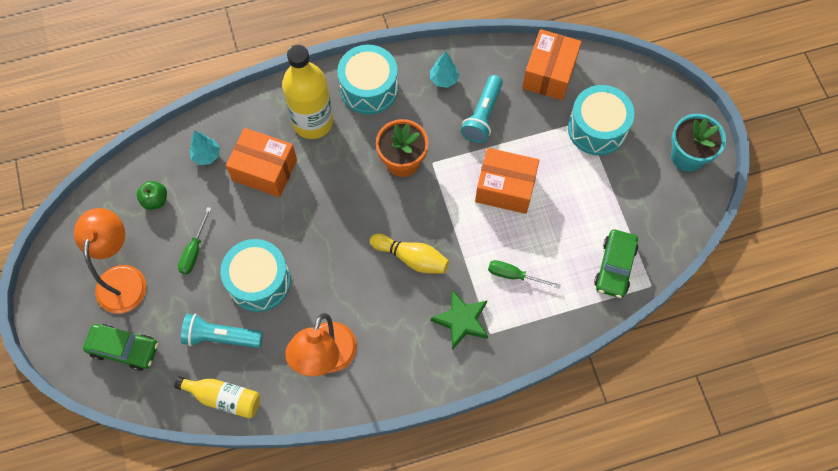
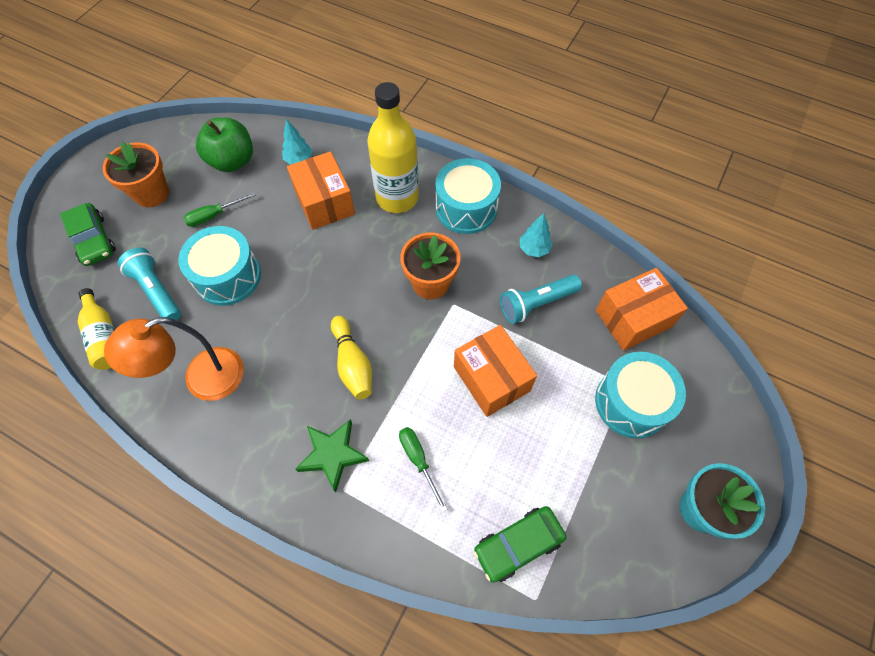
camera: 45 degrees right, 5 degrees down
orange lamp [74,208,146,314] -> orange flower pot [103,142,169,207]
green apple [137,181,167,210] -> green apple [196,118,253,172], size x1.83

